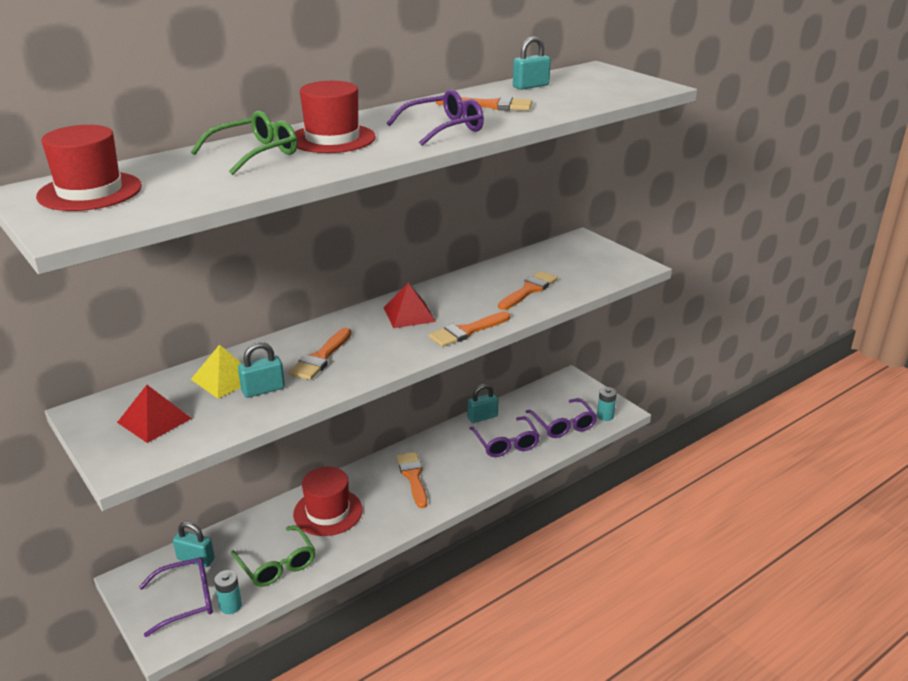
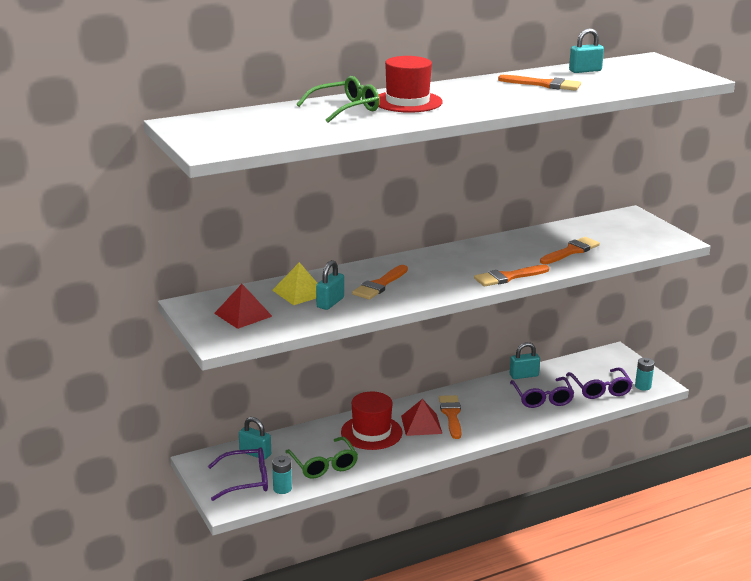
camera: 10 degrees right, 5 degrees down
red hat [36,125,142,211] -> none
turquoise padlock [238,342,285,398] -> turquoise padlock turned 45 degrees counterclockwise [316,260,344,310]
red pyramid [384,283,436,328] -> red pyramid moved to [401,399,442,436]
purple glasses [387,89,484,146] -> none

